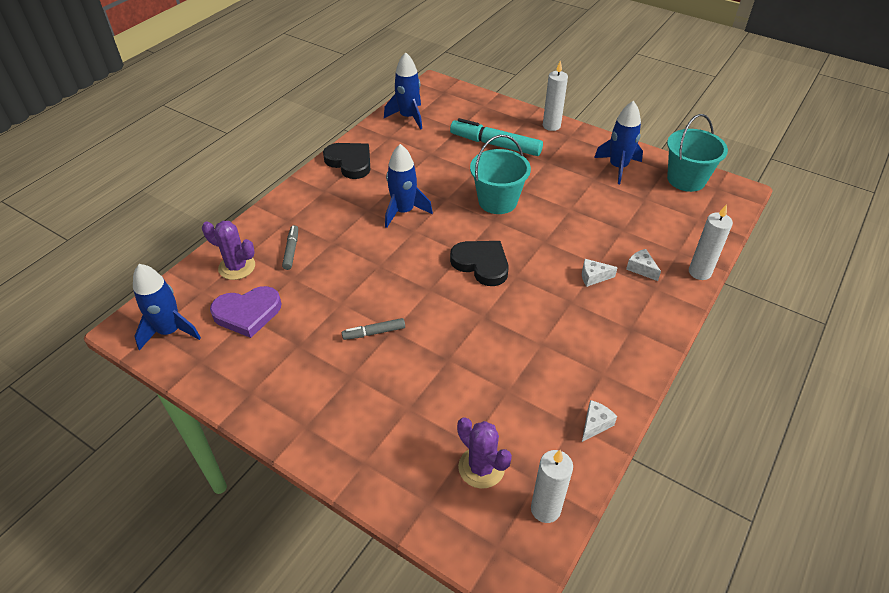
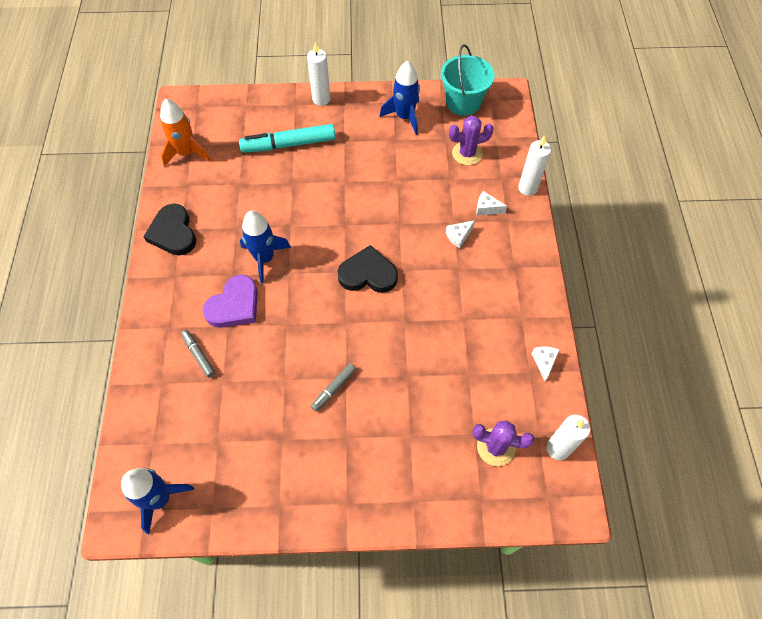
camera: 35 degrees left, 15 degrees up
purple cactus [202,221,255,280] -> purple cactus moved to [449,116,494,165]
purple heart [210,286,281,338] -> purple heart moved to [202,275,258,328]
black heart [323,143,371,179] -> black heart turned 120 degrees counterclockwise [143,204,196,255]
blue rocket [384,52,422,130] -> orange rocket [160,99,210,167]
turquoise bucket [470,135,531,214] -> none

